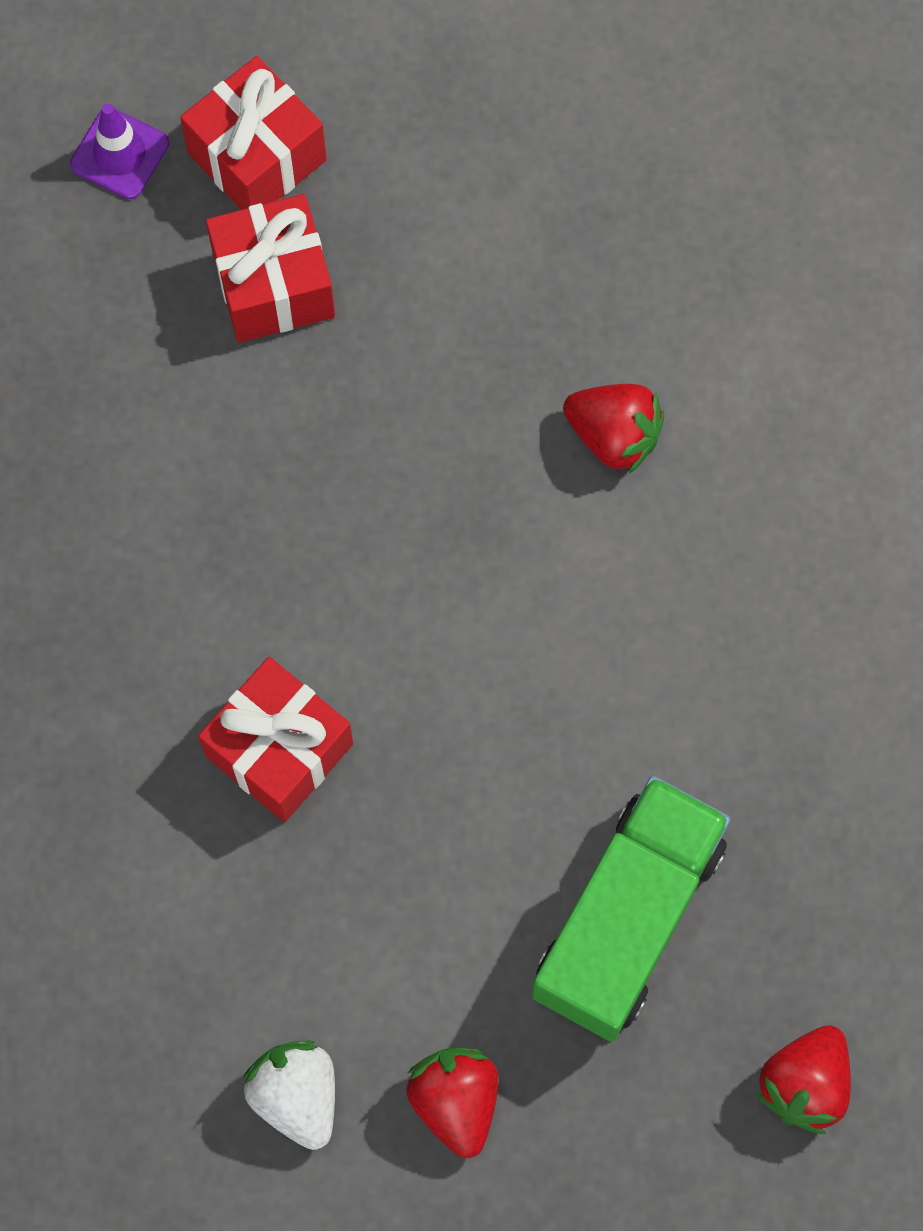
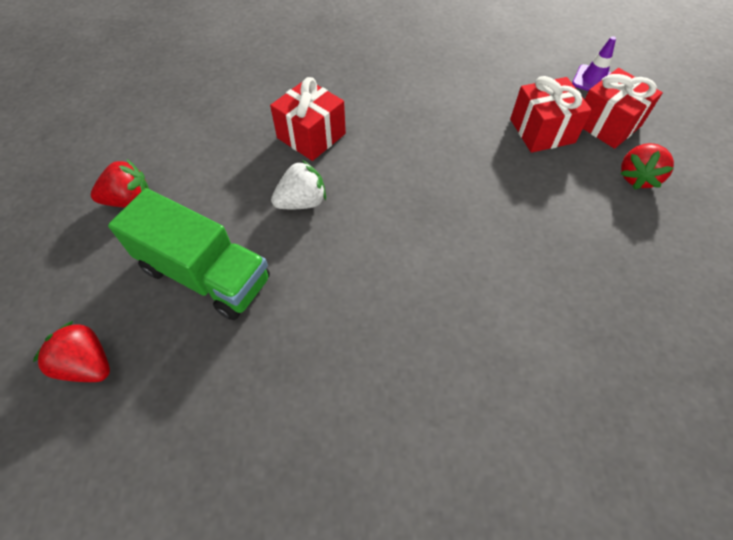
camera: 90 degrees right, 15 degrees down
white strawberry [243,1040,335,1150] -> white strawberry moved to [271,160,326,209]
red strawberry [563,384,665,474] -> red strawberry moved to [620,143,674,190]

